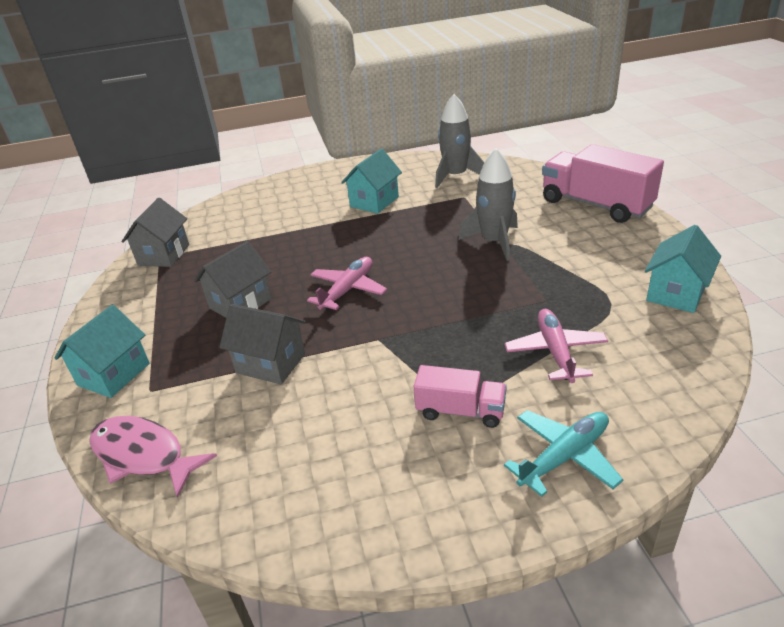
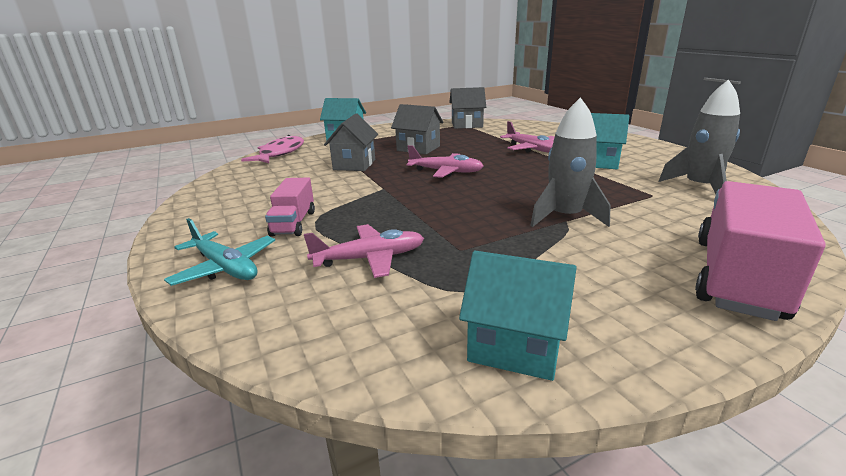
camera: 75 degrees right, 10 degrees down
none -> pink plane [500,121,555,153]

